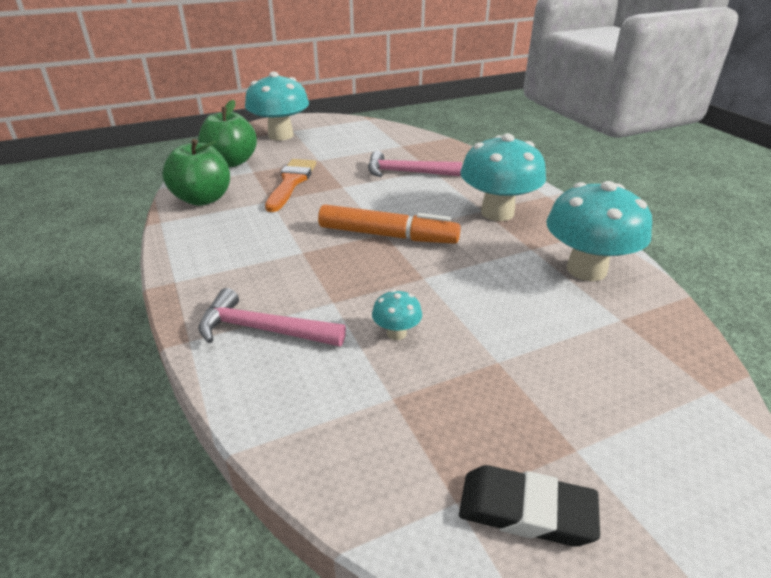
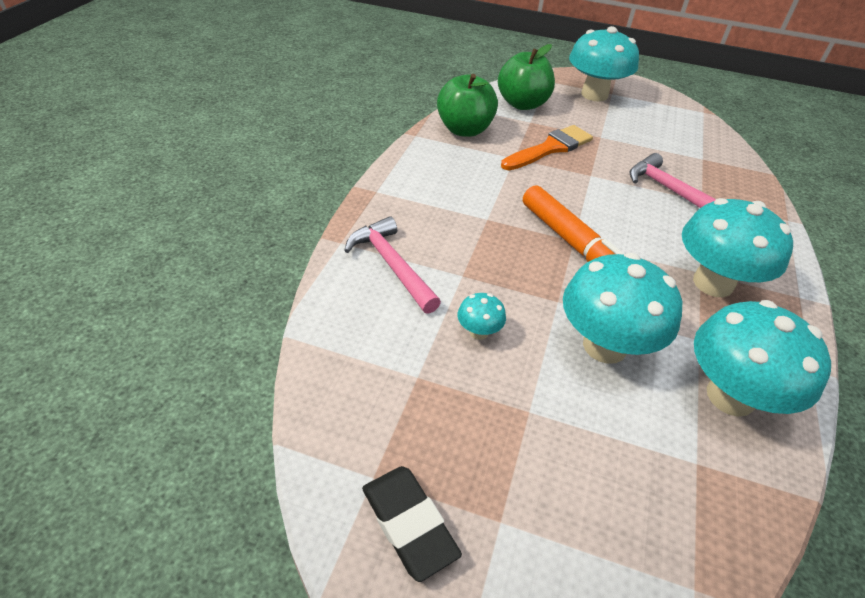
camera: 40 degrees right, 10 degrees up
none -> turquoise mushroom [563,253,682,364]

